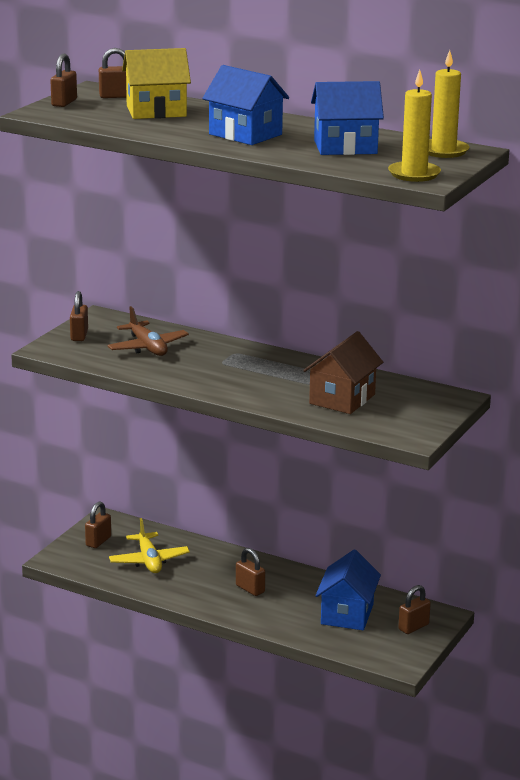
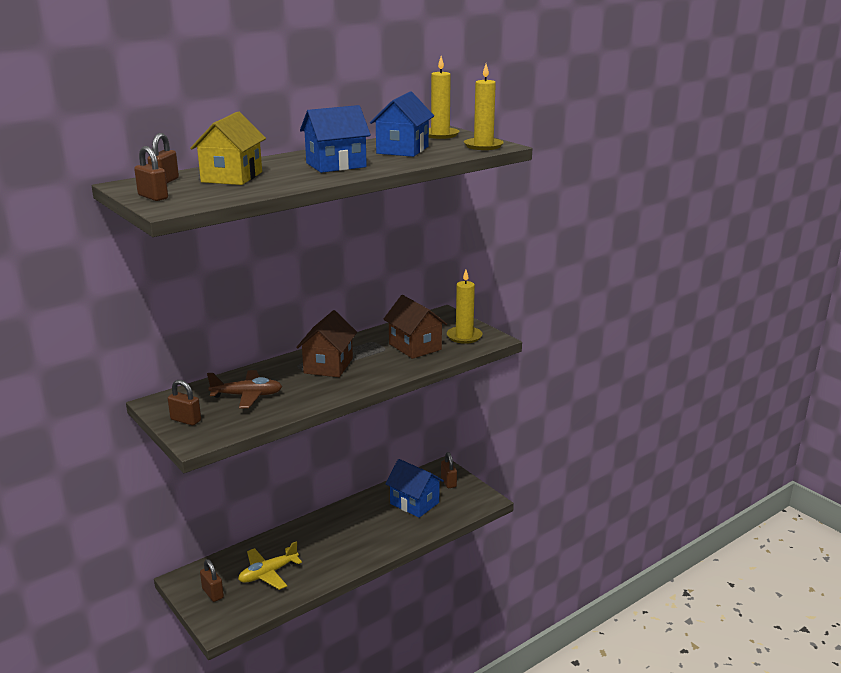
camera: 65 degrees left, 0 degrees up
yellow plane [109,518,190,573] -> yellow plane turned 135 degrees clockwise [238,541,302,590]
brown padlock [236,548,265,596] -> none
none -> brown house [296,310,357,377]
none -> yellow candle [447,270,483,344]

